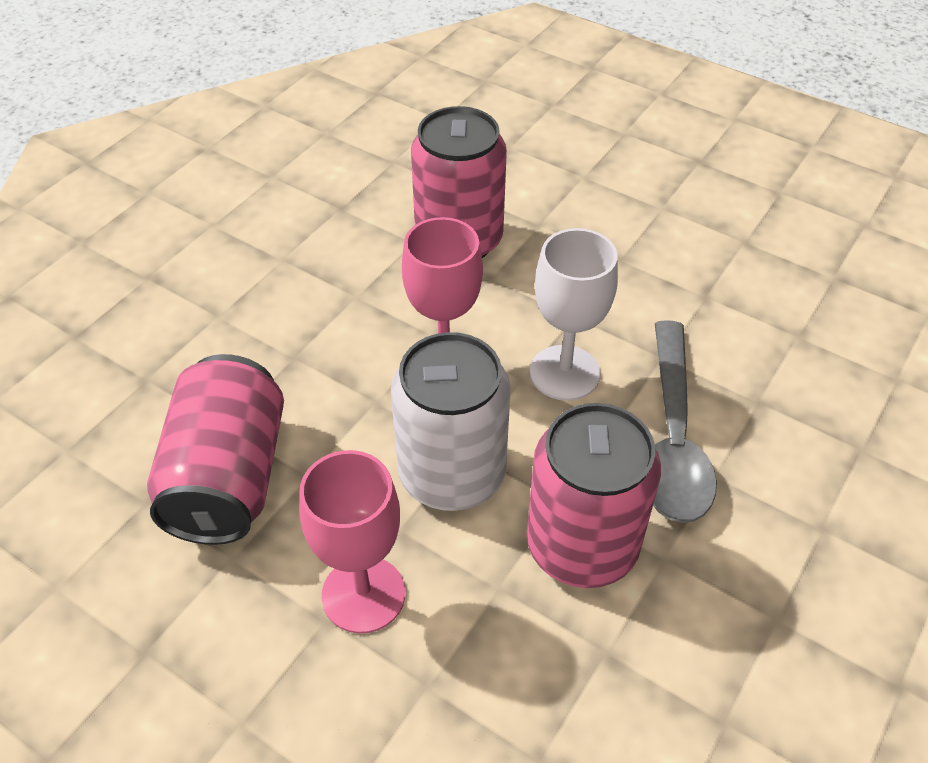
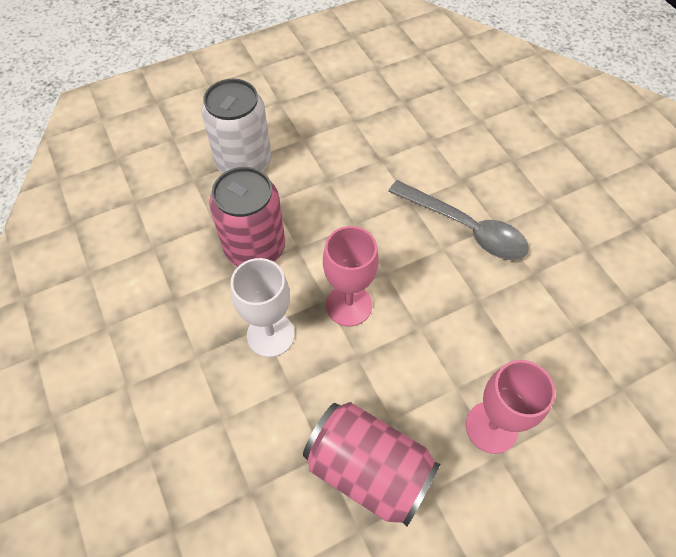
camera: 60 degrees left, 10 degrees up
white can [391,332,511,511] -> white can moved to [201,79,271,173]
pink can [527,403,661,588] -> none
white goblet [530,228,618,401] -> white goblet moved to [231,258,295,357]

